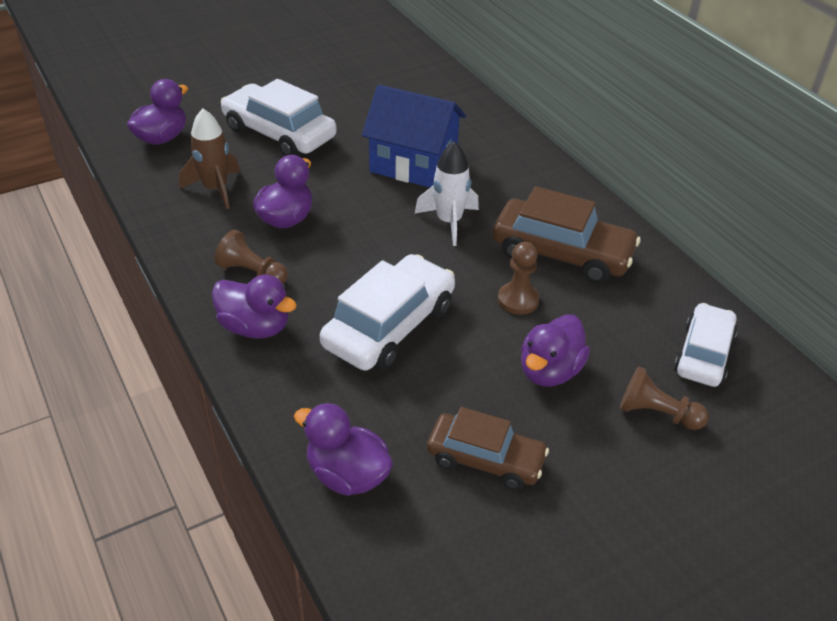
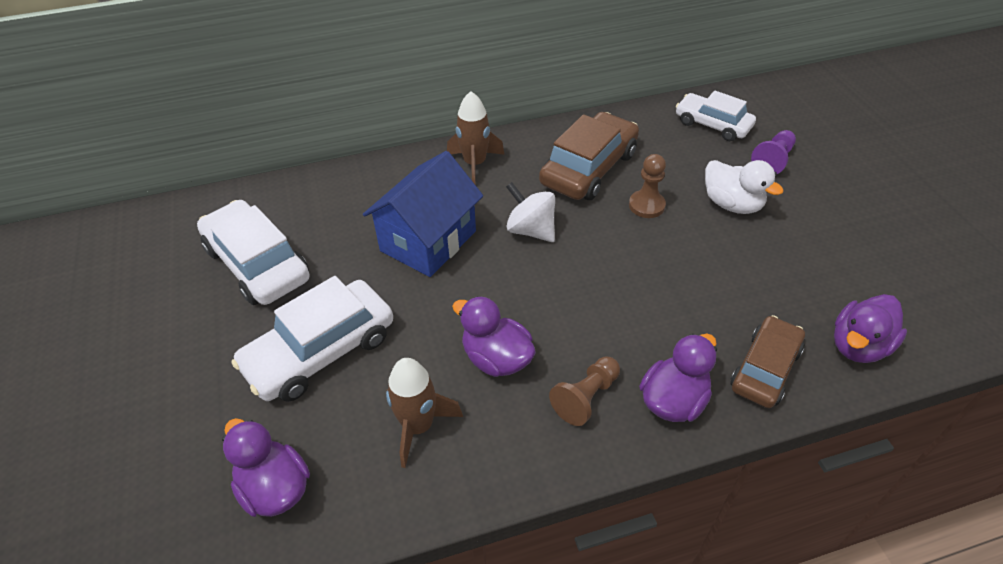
camera: 75 degrees left, 5 degrees up
white car [320,254,455,371] -> white car moved to [197,200,309,305]
white rocket [415,141,479,246] -> white spinning top [506,182,555,242]
brown car [427,407,549,490] -> brown car moved to [730,315,805,408]
purple duck [521,314,590,387] -> white duck [705,160,784,214]
brown pawn [620,366,709,430] -> purple pawn [751,130,796,174]
none -> brown rocket [447,91,505,184]

